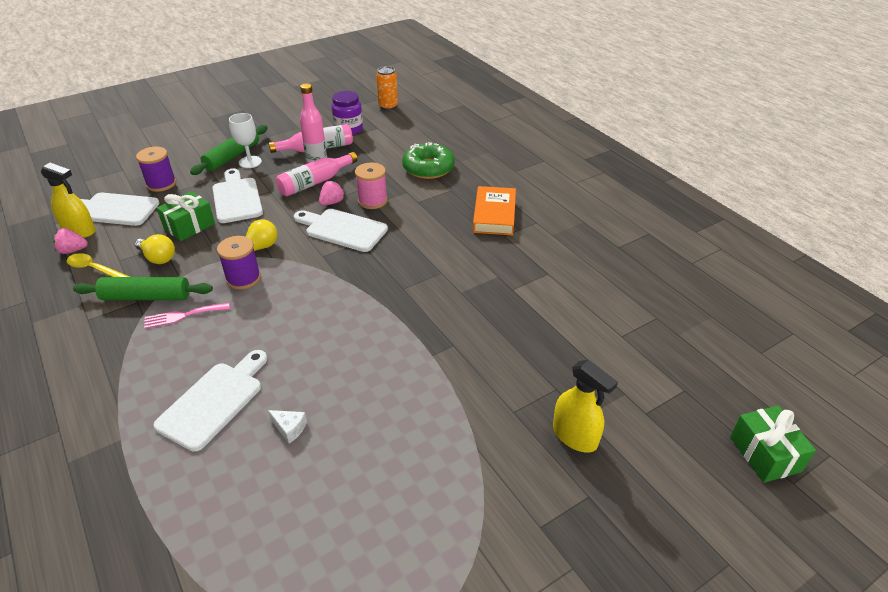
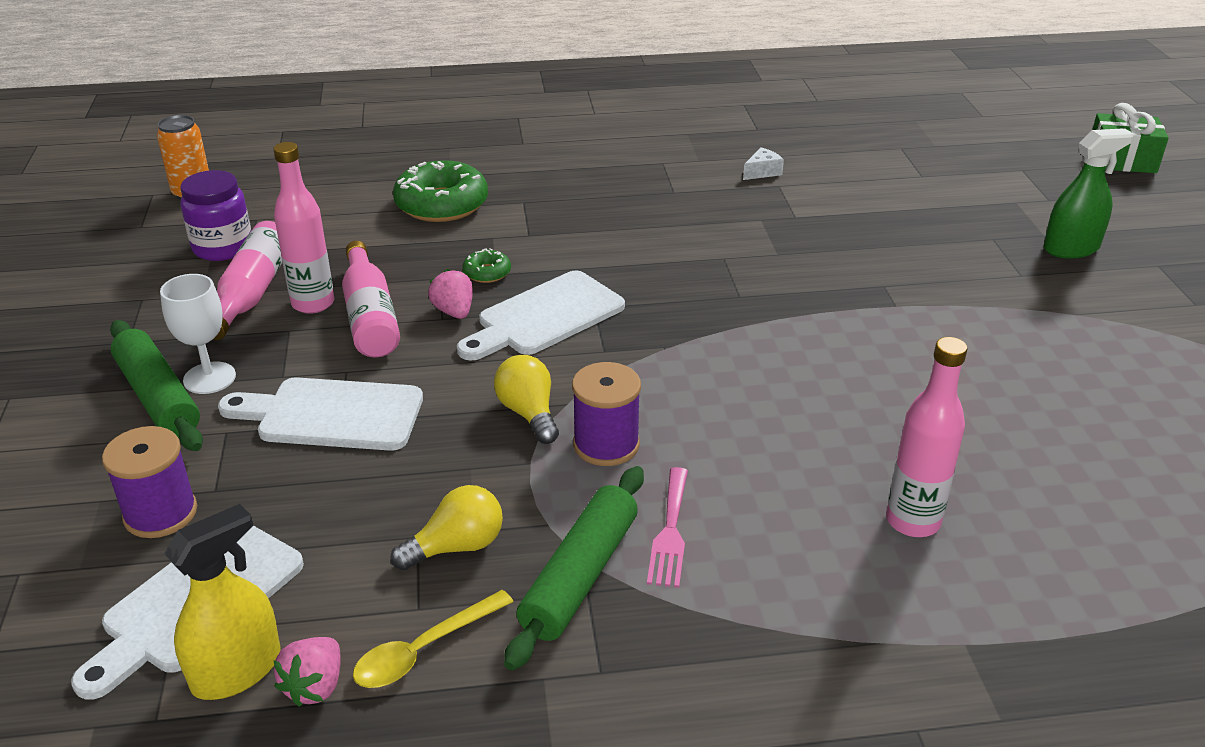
camera: 65 degrees left, 5 degrees down
white cutting board [154,350,267,452] -> pink bottle [886,337,967,537]
green gift [157,191,215,241] -> none
white cheese [268,410,307,443] -> white cheese moved to [743,147,784,180]
pink spool [355,163,388,209] -> green donut [462,248,511,283]
orange book [473,186,516,235] -> none
yellow spray bottle [553,360,618,453] -> green spray bottle [1044,128,1134,259]

